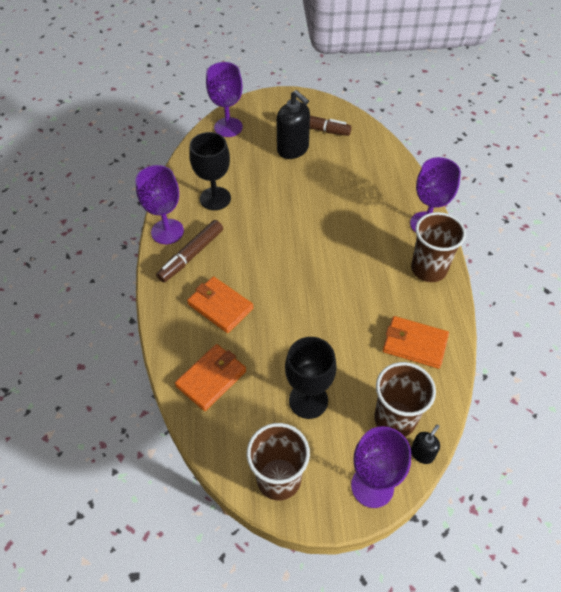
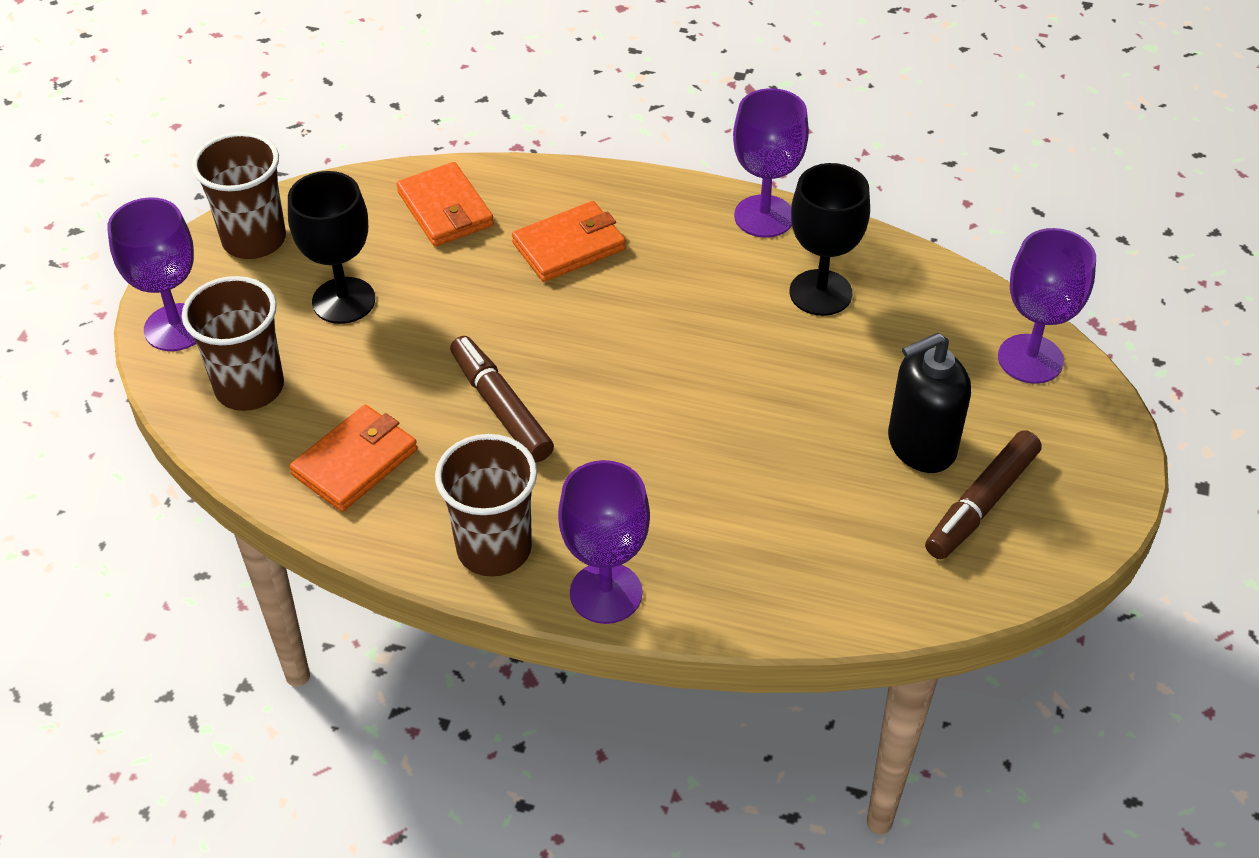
camera: 110 degrees right, 5 degrees down
brown marker [156,220,223,283] -> brown marker moved to [450,336,554,462]
black soap dispenser [411,424,440,464] -> none

